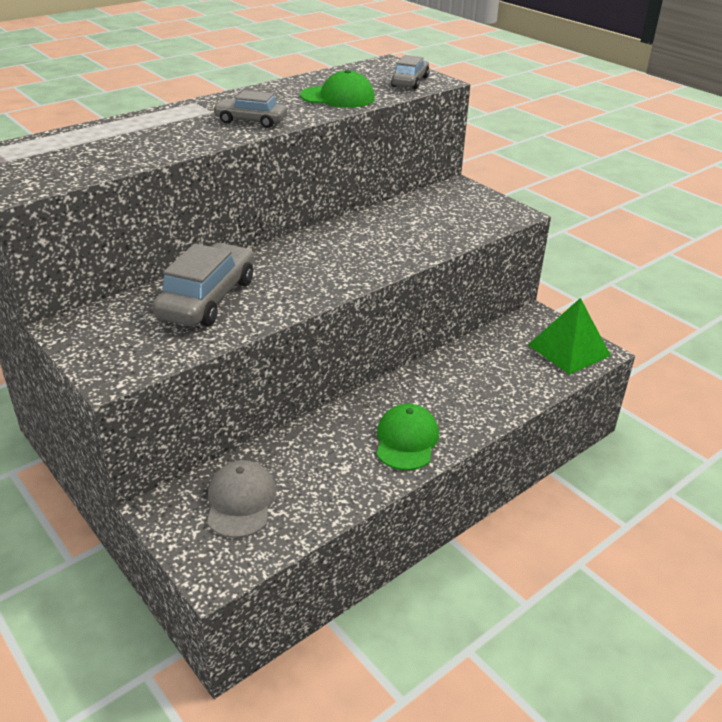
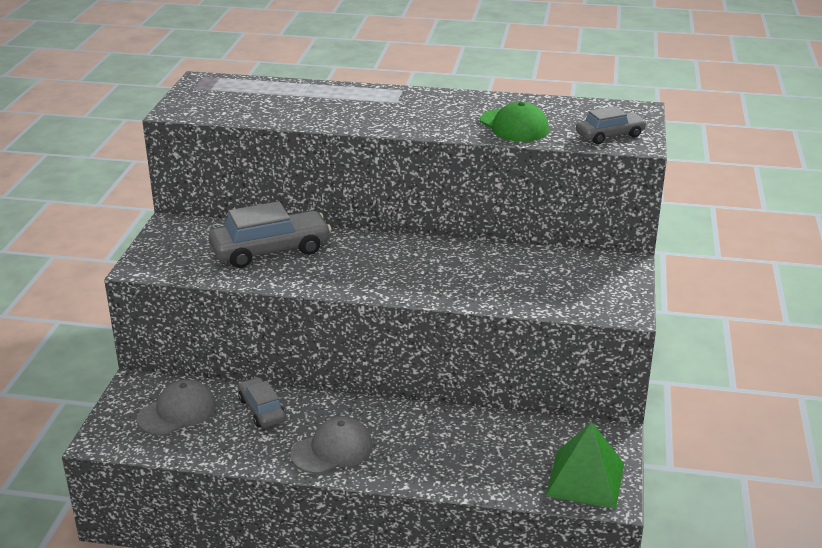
camera: 50 degrees right, 5 degrees down
grey car [213,90,287,128] -> grey car moved to [238,377,286,428]
green cap [376,404,439,470] -> grey cap [291,416,373,474]

